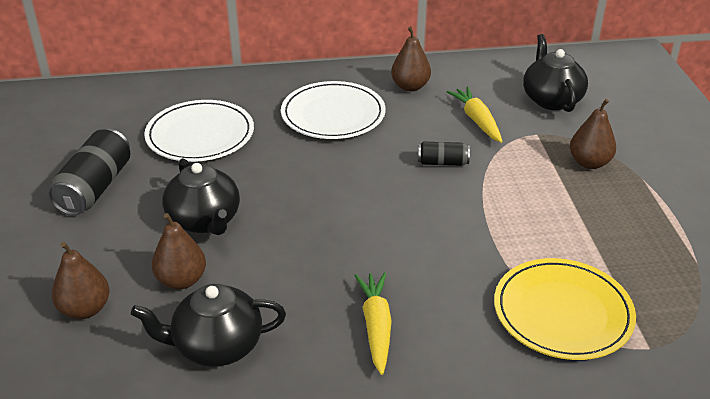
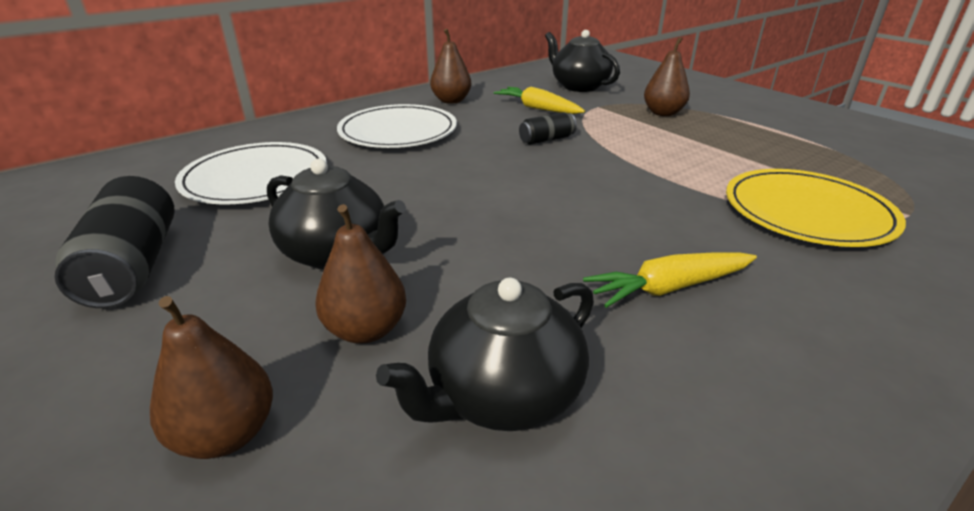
camera: 30 degrees left, 5 degrees down
yellow carrot [354,272,392,375] -> yellow carrot turned 75 degrees counterclockwise [583,253,757,308]

